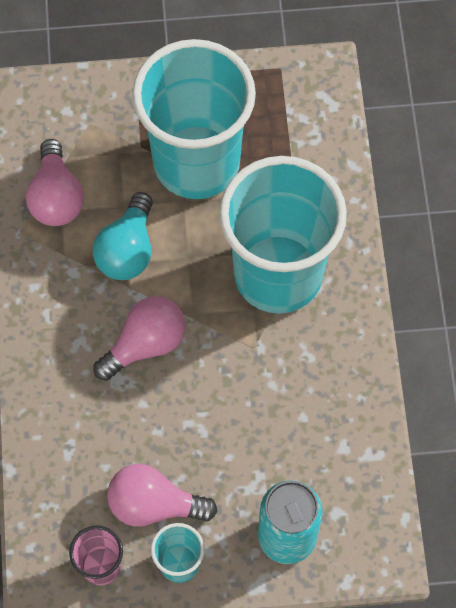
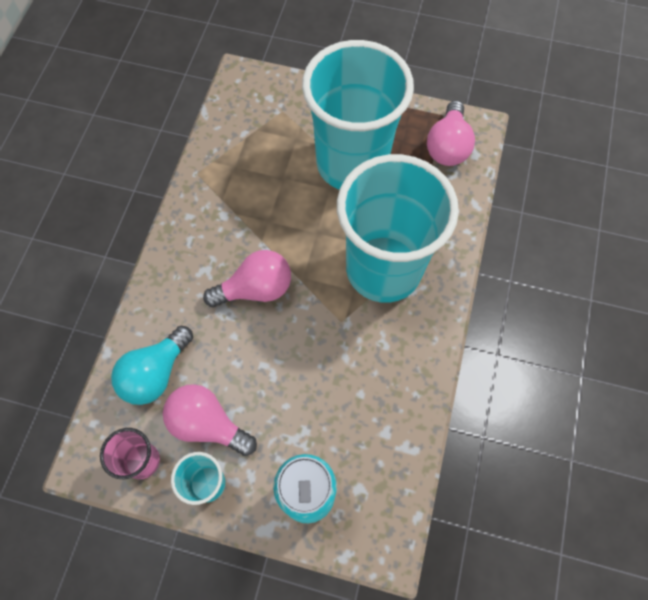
camera: 20 degrees right, 0 degrees up
pink light bulb [26,139,84,226] -> pink light bulb moved to [427,100,475,166]
turquoise light bulb [93,192,153,280] -> turquoise light bulb moved to [111,326,193,405]

